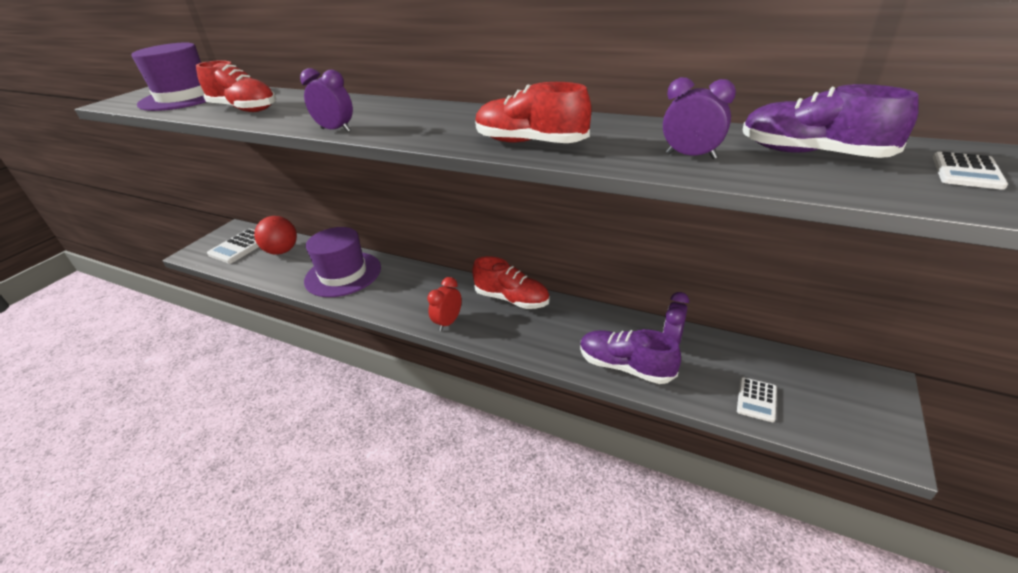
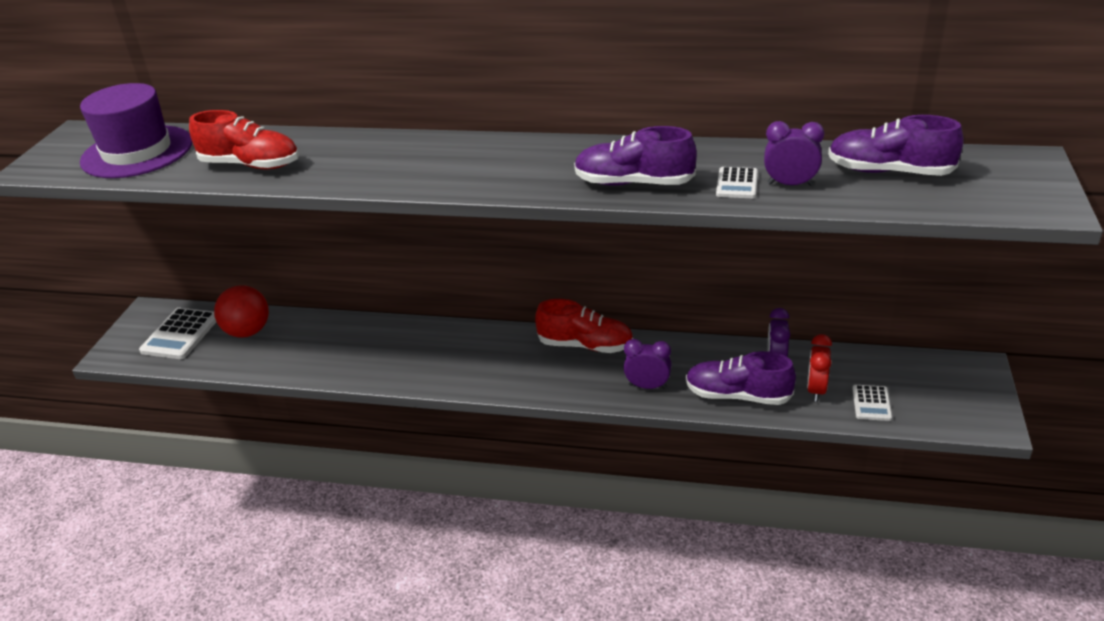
camera: 15 degrees left, 0 degrees up
purple clock [300,68,353,132] -> purple clock moved to [624,339,672,389]
purple hat [304,227,381,297] -> none
red clock [427,277,462,331] -> red clock moved to [807,334,832,402]
red shoe [475,82,591,143] -> purple shoe [574,126,697,186]
white calculator [933,152,1008,190] -> white calculator moved to [716,167,758,198]

